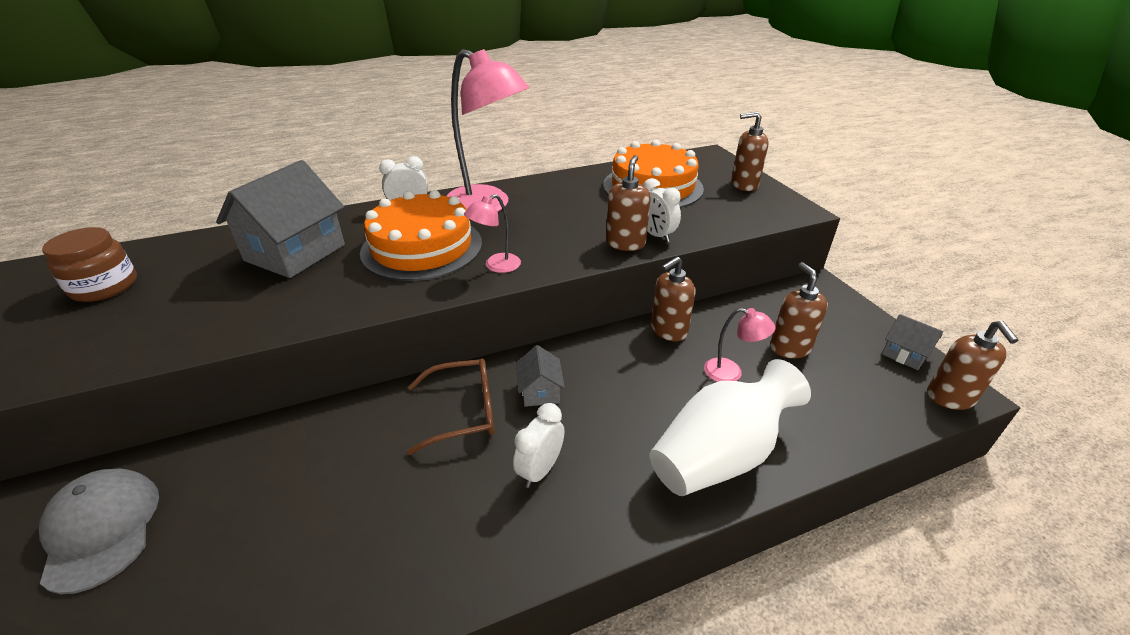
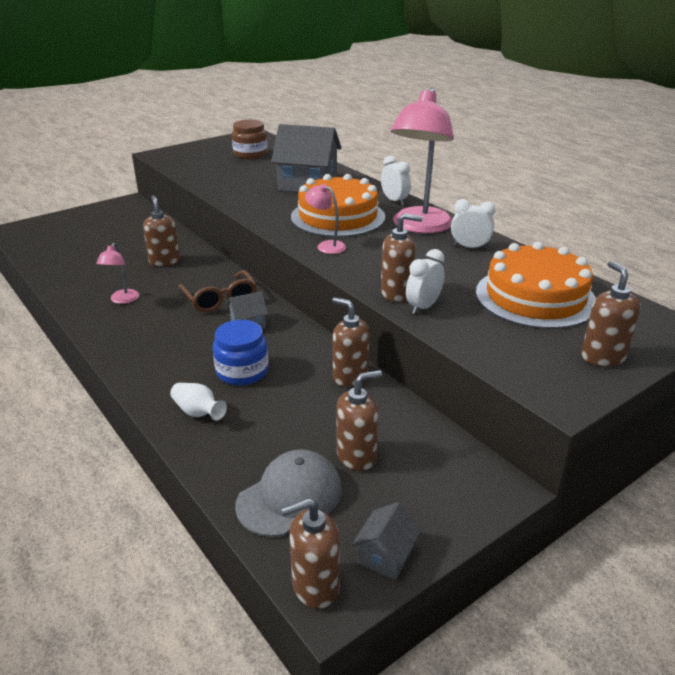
camera: 75 degrees right, 5 degrees down
grey cap [39,468,159,594] -> grey cap moved to [235,449,342,537]
white clock [513,403,565,488] -> white clock moved to [451,199,496,250]
white vase [649,359,811,496] -> white vase [170,383,227,421], size x0.46
pink lamp [704,308,776,382] -> pink lamp moved to [96,243,139,304]
none -> brown soap dispenser [143,195,180,267]
none -> blue jar [213,320,268,385]

